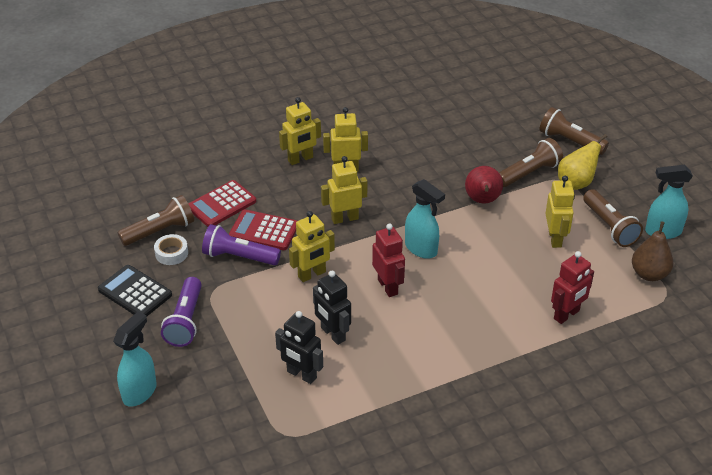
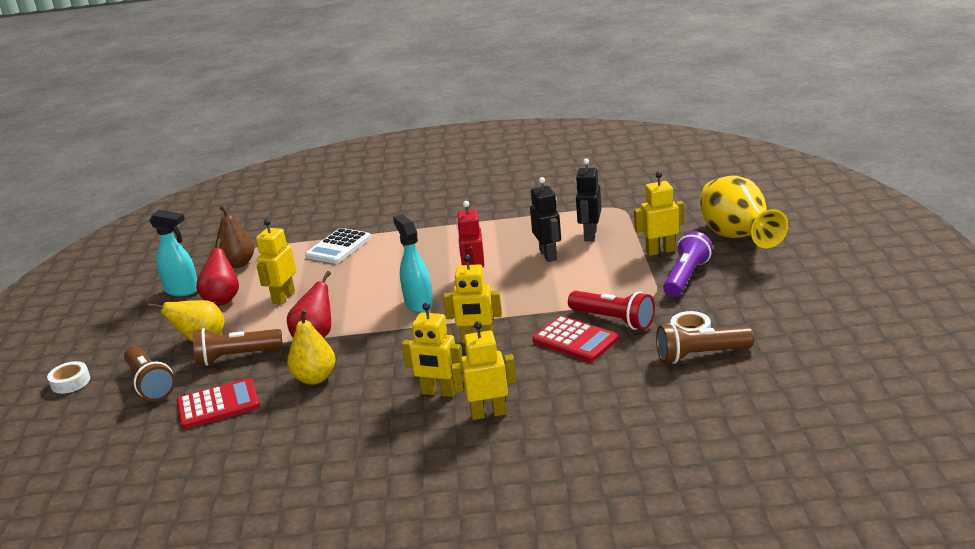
camera: 155 degrees left, 15 degrees down
black calculator [98,265,172,317] -> none
turquoise spray bottle [113,312,157,407] -> yellow vase [699,176,788,248]
red calculator [188,180,256,227] -> red calculator moved to [177,378,260,429]
purple flashlight [202,224,281,265] -> red flashlight [568,291,655,330]
black robot [275,311,323,384] -> black robot turned 135 degrees counterclockwise [575,158,601,241]
yellow robot [289,211,335,282] -> yellow robot moved to [634,172,684,256]
red robot [551,251,594,324] -> white calculator [305,228,371,264]
brown flashlight [583,189,643,247] -> red pear [196,239,239,306]
none -> white tape [47,361,90,394]
none -> yellow pear [287,309,336,385]

